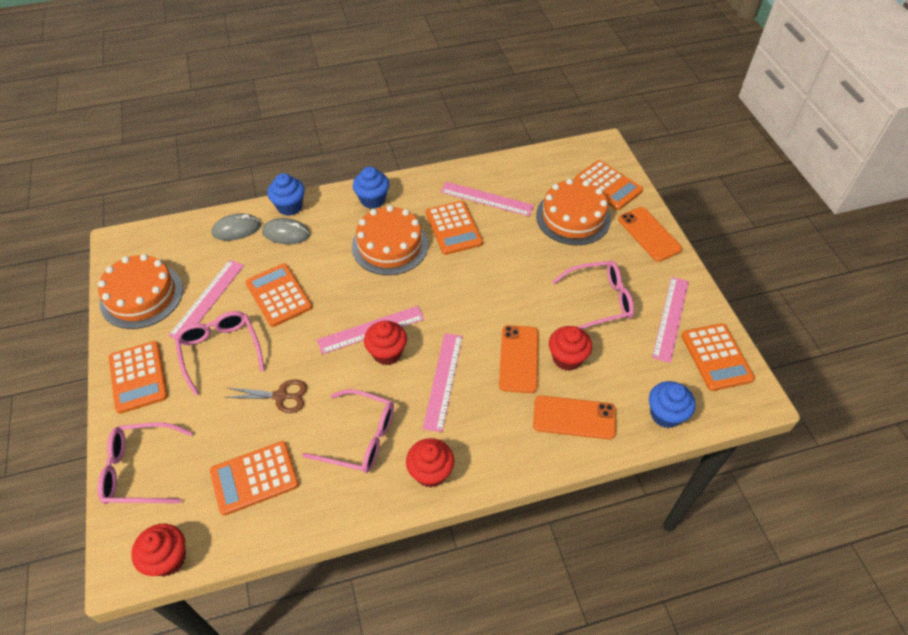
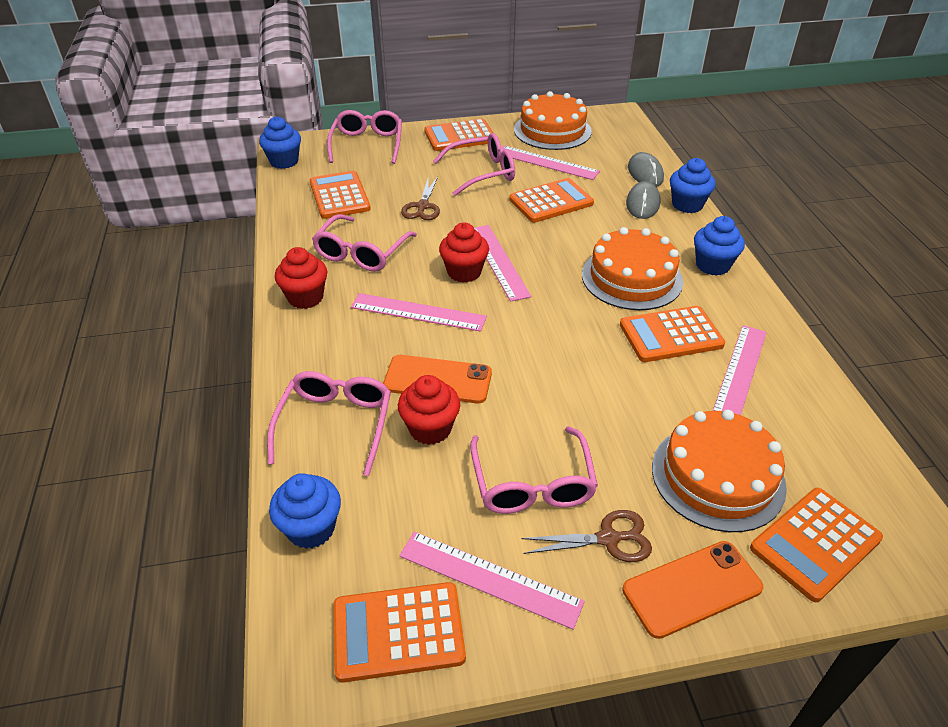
camera: 95 degrees right, 10 degrees down
red cupcake [131,524,186,576] -> blue cupcake [259,116,301,169]
orange phone [533,395,616,440] -> pink glasses [267,371,391,476]
none -> brown scissors [521,510,652,562]

